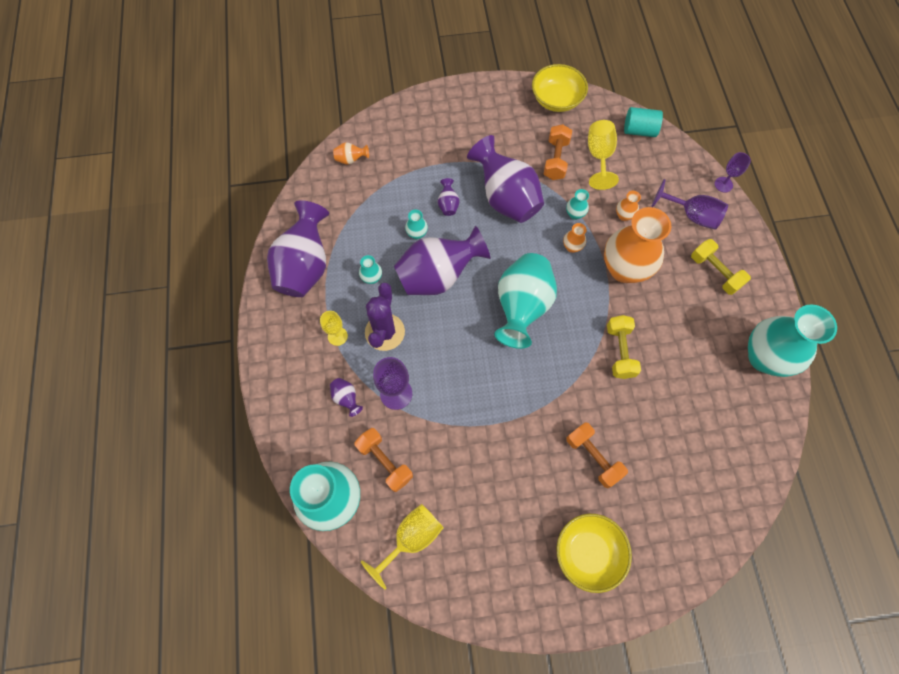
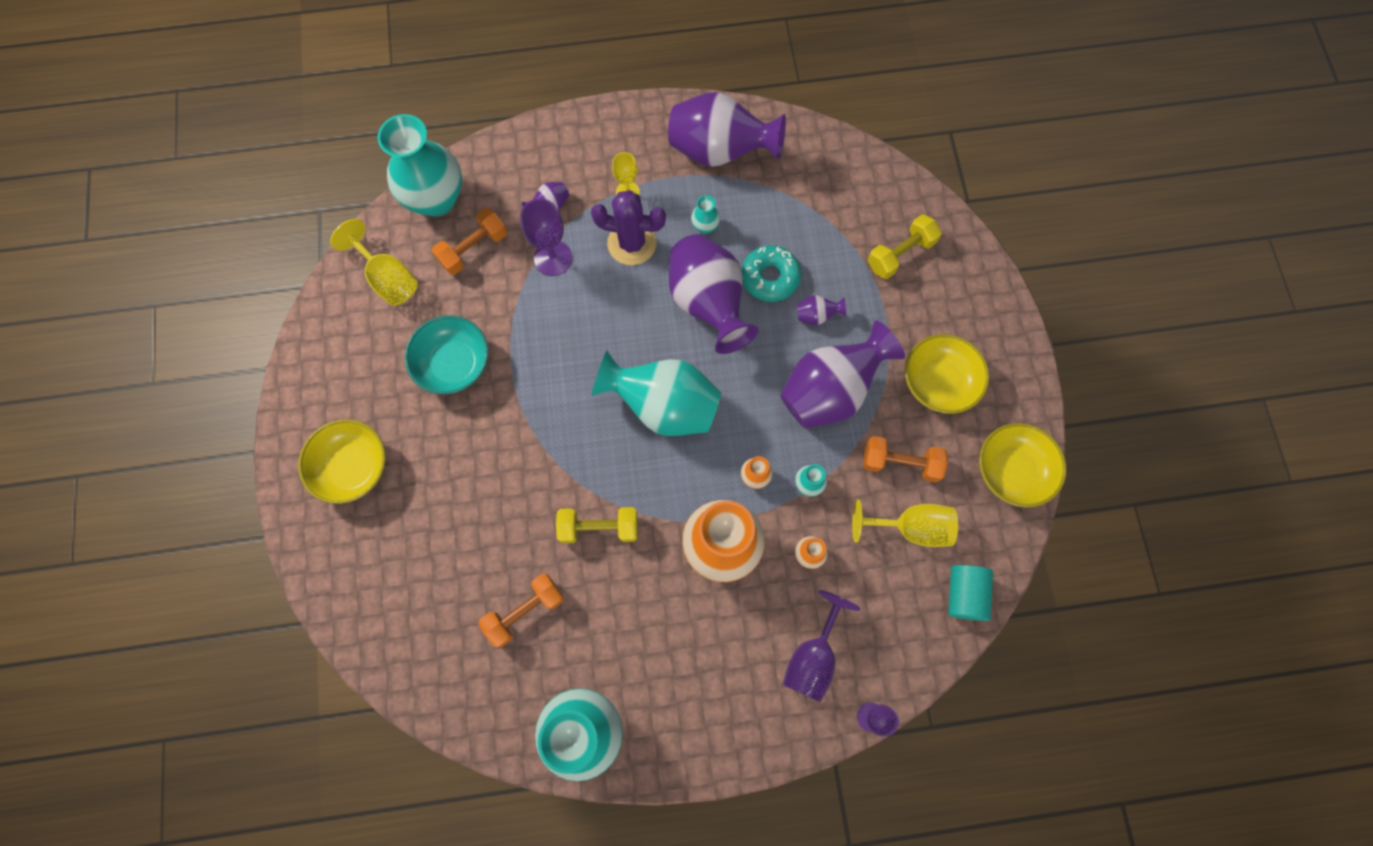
camera: 90 degrees right, 5 degrees up
orange vase [333,142,369,165] -> none
turquoise vase [405,209,428,240] -> turquoise donut [742,245,801,302]
orange dumbbell [567,422,628,488] -> orange dumbbell moved to [478,574,564,647]
yellow dumbbell [691,239,751,295] -> yellow dumbbell moved to [868,214,942,279]
none -> turquoise bowl [405,316,489,394]
none -> yellow bowl [905,334,989,414]

